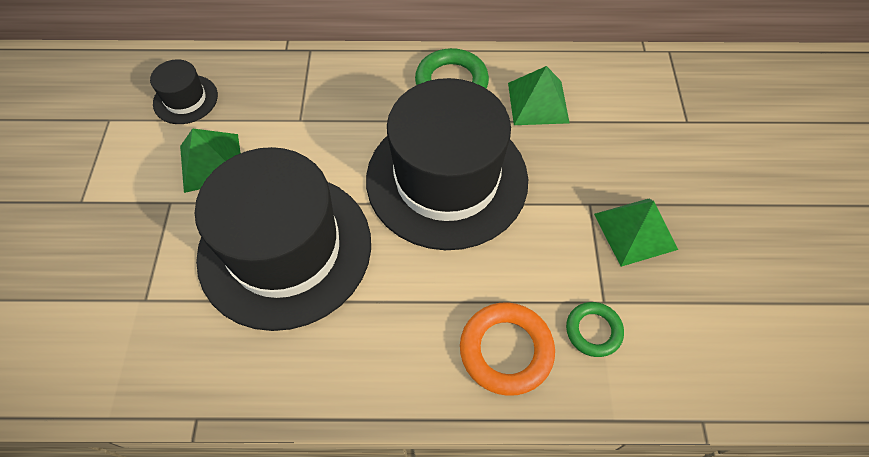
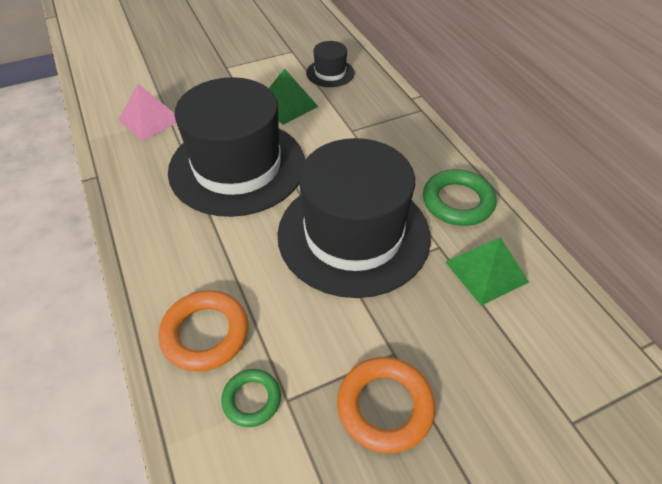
camera: 65 degrees right, 10 degrees down
green pyramid [594,199,678,267] -> orange ring [337,357,435,453]
none -> pink pyramid [118,84,176,141]

